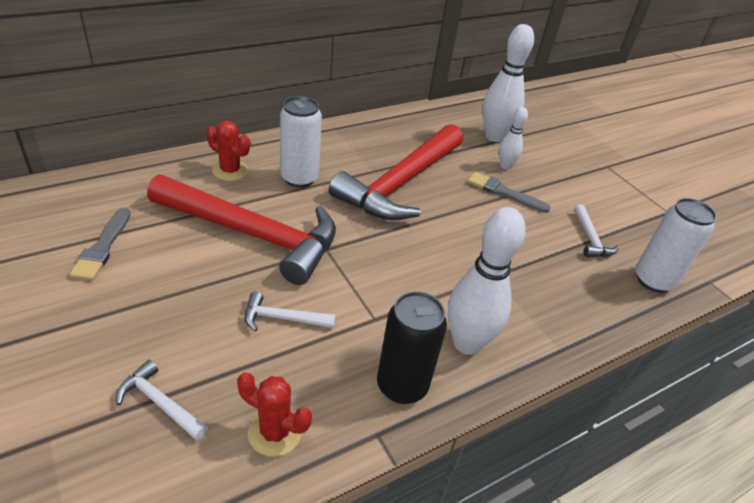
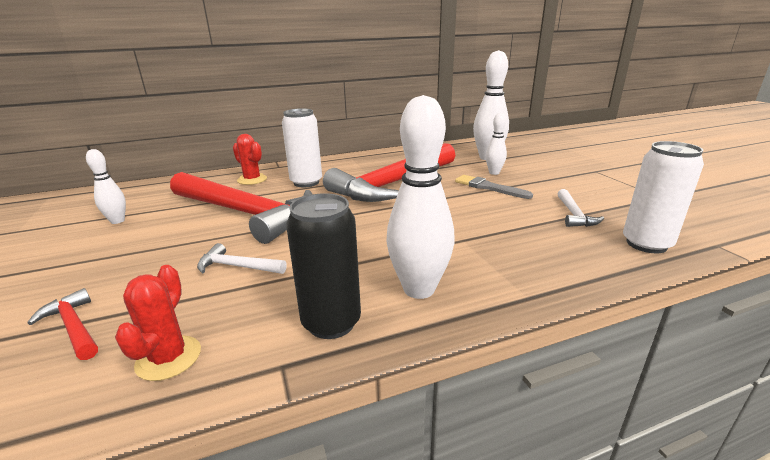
camera: 15 degrees right, 15 degrees down
grey brush [69,208,131,280] -> white bowling pin [86,149,126,224]
white hammer [116,360,208,441] -> red hammer [28,288,98,360]
red cactus [237,372,312,457] -> red cactus turned 60 degrees clockwise [115,265,201,381]

